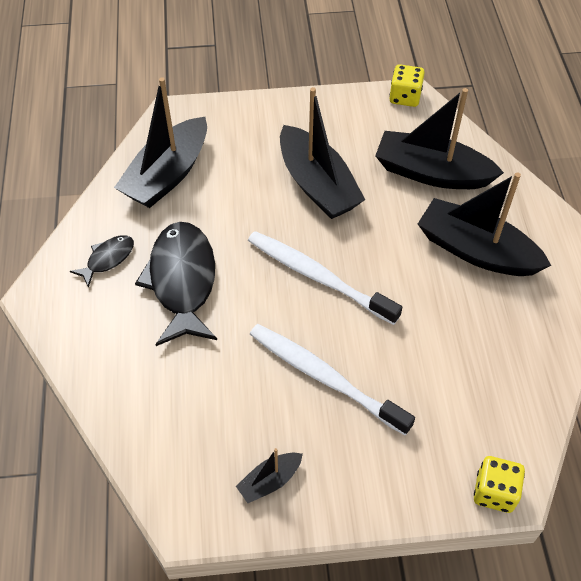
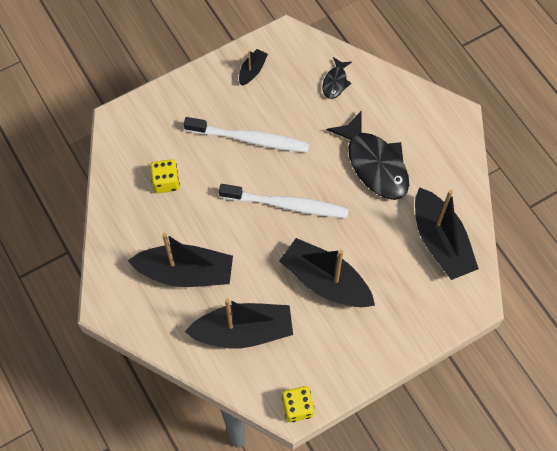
camera: 155 degrees right, 10 degrees up
black fish [70,235,134,288] -> black fish moved to [323,57,352,99]
black boat [114,77,207,208] -> black boat turned 150 degrees clockwise [415,187,479,280]
yellow dice [474,456,525,513] -> yellow dice moved to [150,159,180,193]

